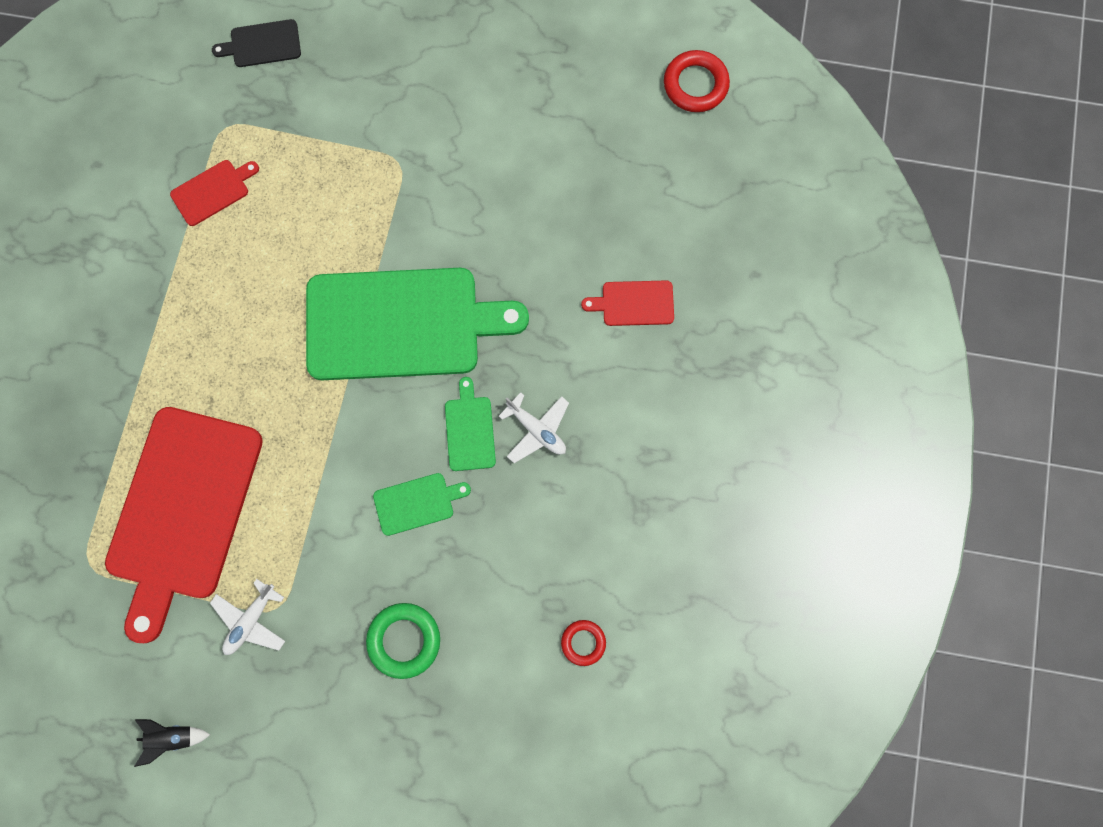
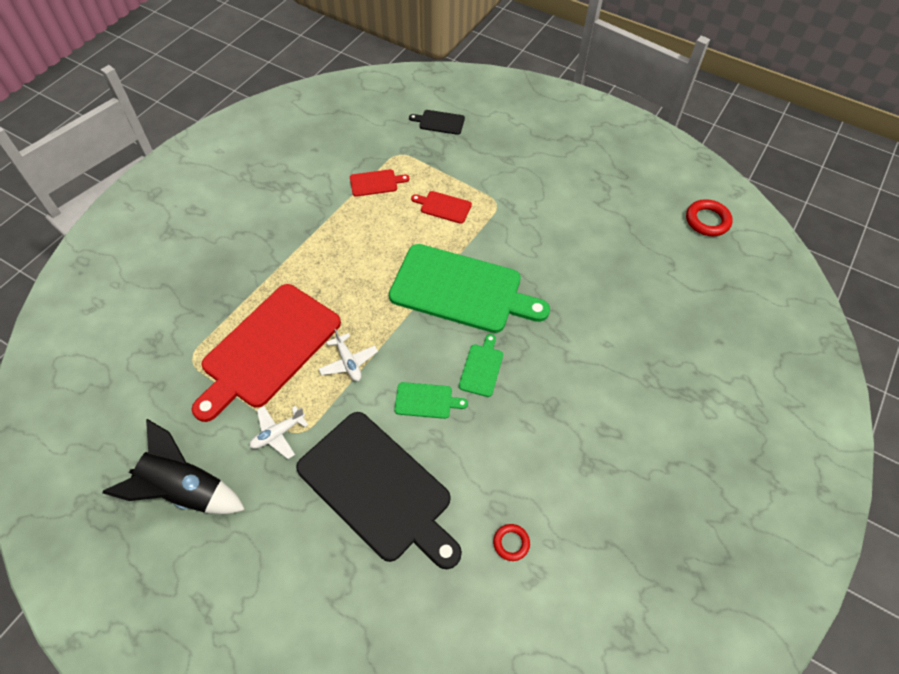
camera: 20 degrees right, 20 degrees down
black rocket [134,719,210,767] -> black rocket [102,419,245,514], size x2.24
green ring [366,603,440,679] -> black cutting board [296,412,462,569]
white plane [499,392,569,463] -> white plane moved to [319,329,378,381]
red cutting board [581,280,674,326] -> red cutting board moved to [411,191,472,224]

